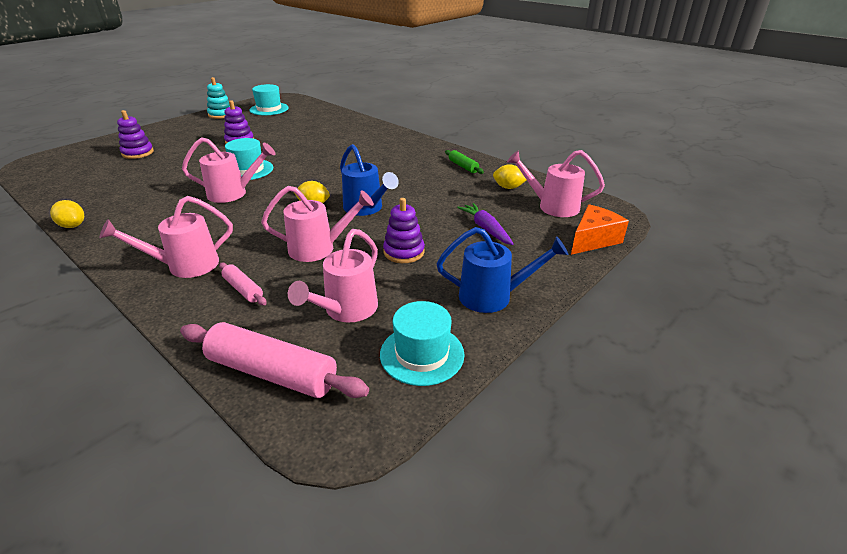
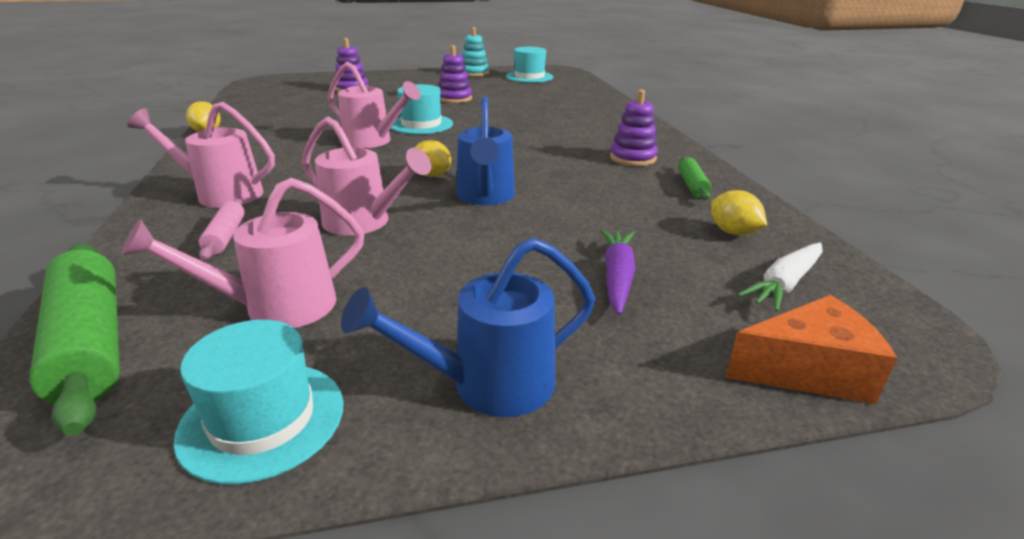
camera: 35 degrees right, 5 degrees down
pink rolling pin [180,322,369,398] -> green rolling pin [29,243,120,436]
purple stacking toy [383,198,425,263] -> purple stacking toy moved to [610,90,658,166]
blue watering can [437,227,568,313] -> blue watering can turned 120 degrees clockwise [341,237,595,417]
pink watering can [507,150,605,217] -> white carrot [738,243,823,312]

